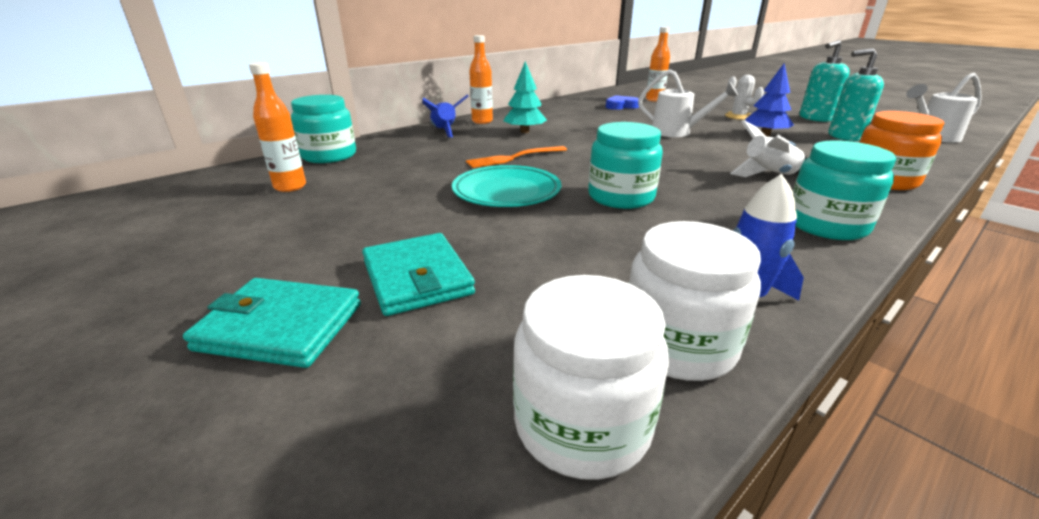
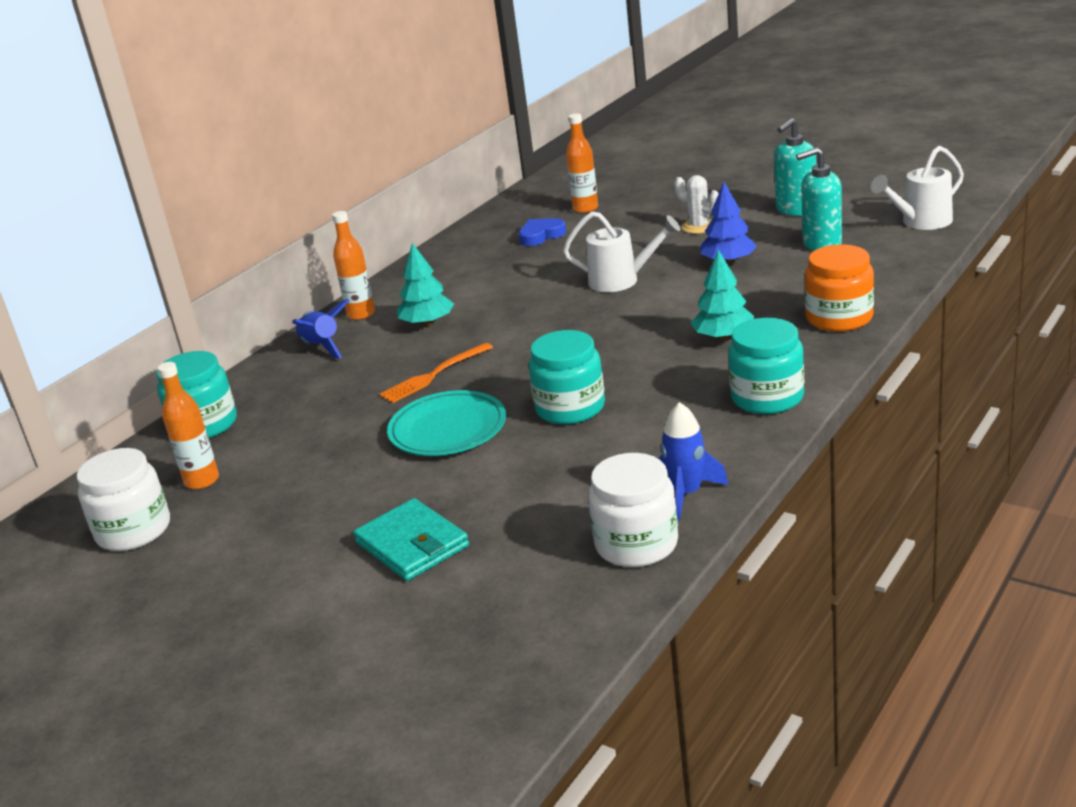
camera: 10 degrees left, 0 degrees up
turquoise wallet [183,278,361,368] -> none
white jar [513,275,669,480] -> white jar moved to [76,448,170,551]
white rocket [730,120,807,177] -> turquoise tree [691,250,754,340]

